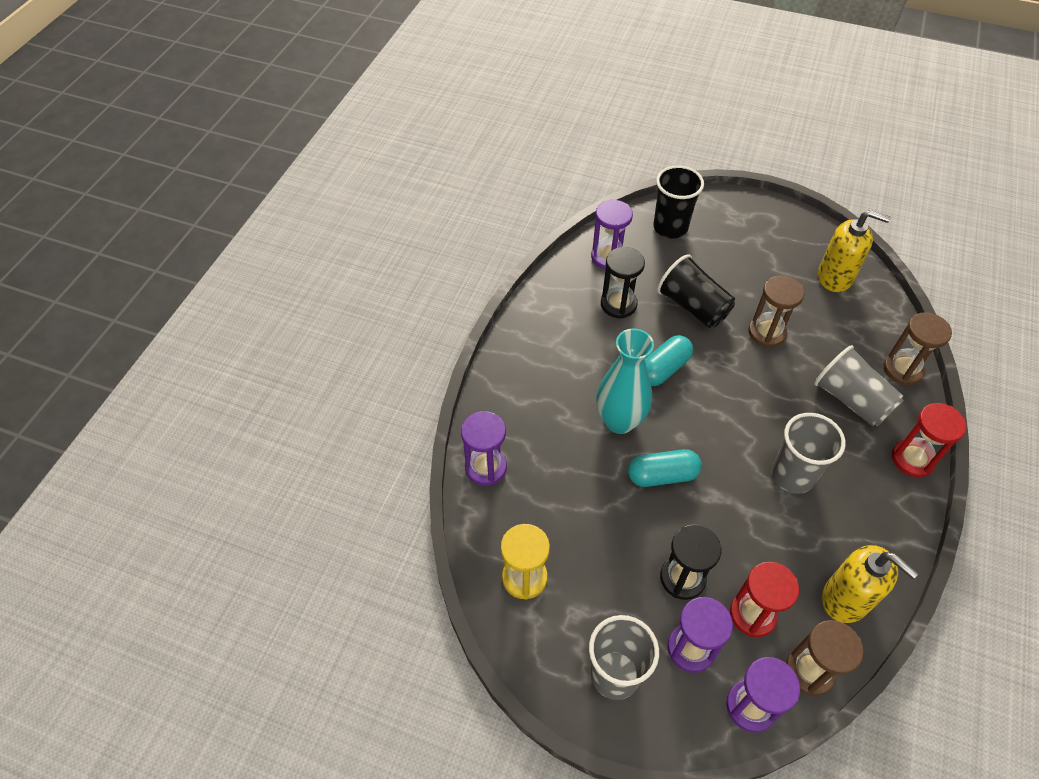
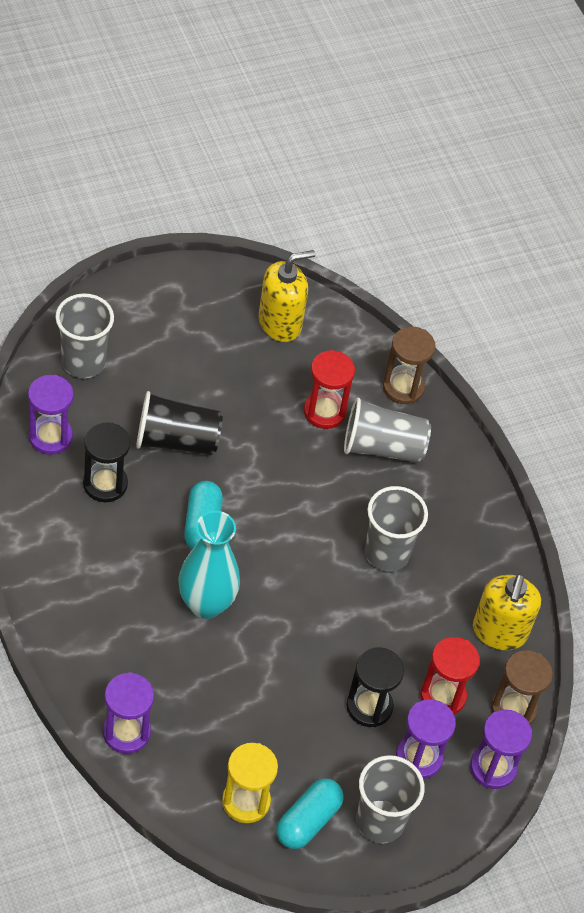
camera: 50 degrees left, 0 degrees up
turquoise capsule [628,449,702,487] -> turquoise capsule moved to [276,778,344,849]
black cup [653,165,704,239] -> grey cup [55,293,114,378]
brown hourglass [748,275,805,348] -> none
yellow soap dispenser [822,545,919,623] -> yellow soap dispenser turned 105 degrees clockwise [473,573,541,650]
red hourglass [892,403,966,477] -> red hourglass moved to [304,350,355,429]

